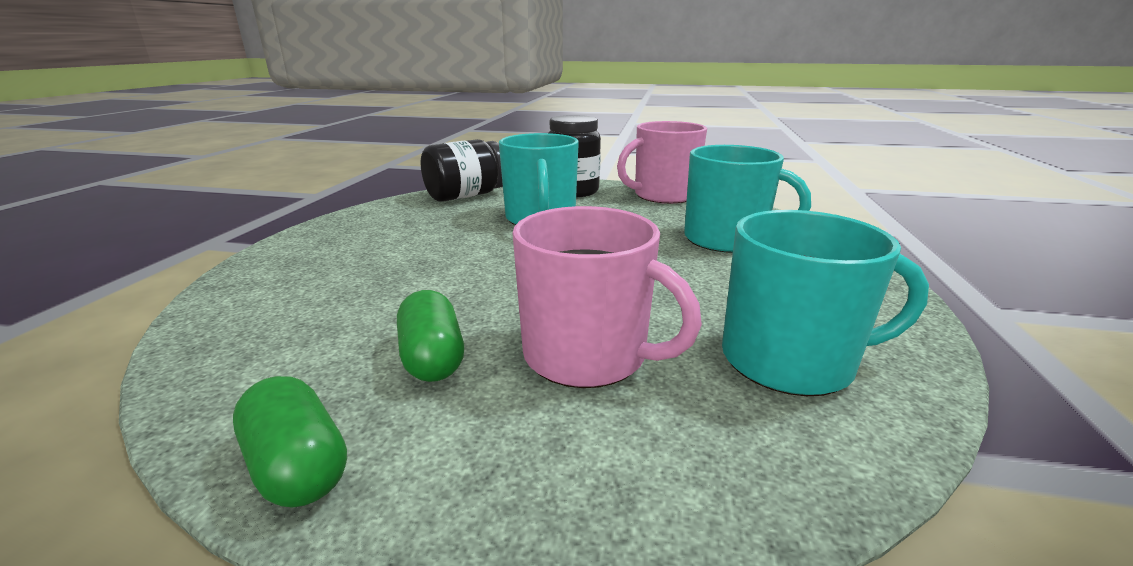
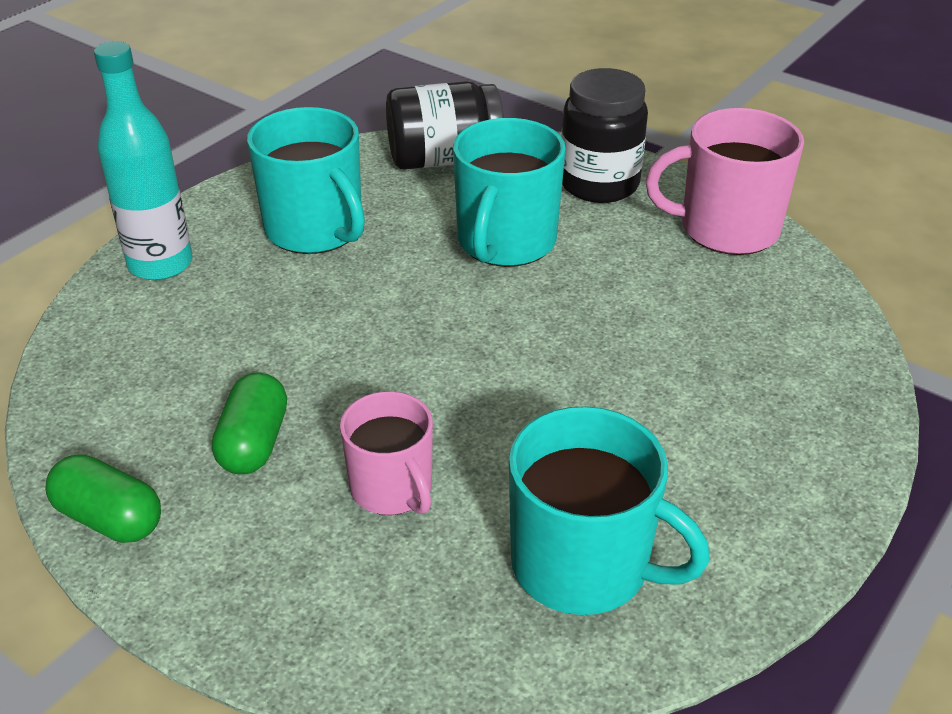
camera: 25 degrees right, 15 degrees up
green capsule [233,376,347,508] -> green capsule turned 45 degrees counterclockwise [45,454,161,543]
pink mug [512,206,702,388] -> pink mug [340,391,433,515], size x0.65
turquoise mug [684,145,811,253] -> turquoise mug moved to [247,107,365,254]
none -> turquoise bottle [94,41,193,280]

